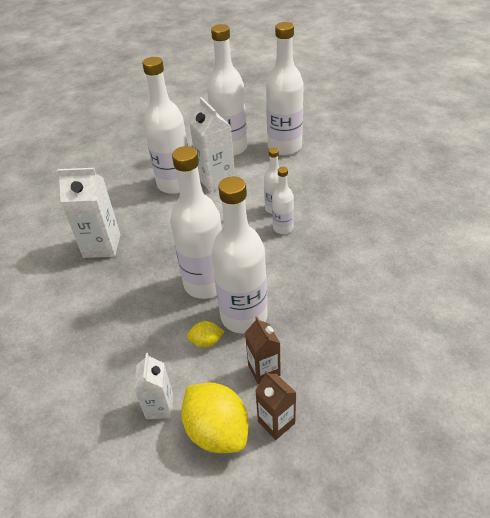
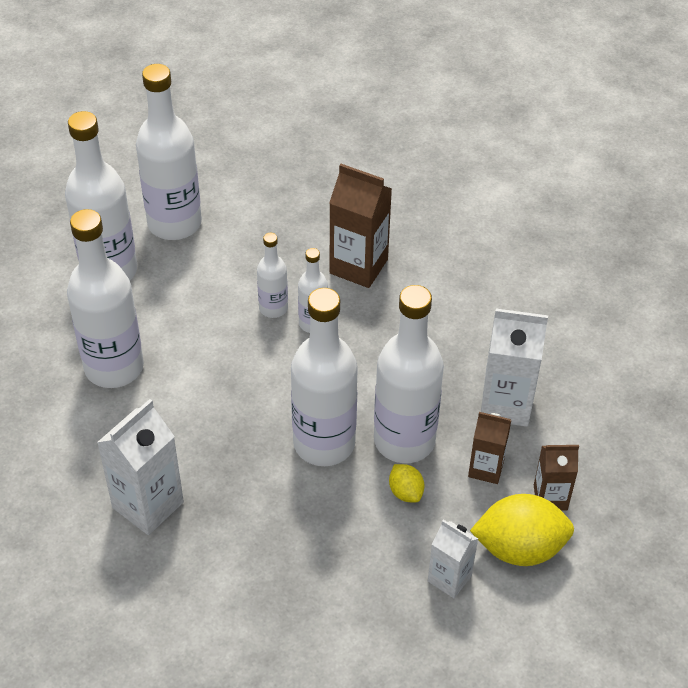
camera: 55 degrees left, 5 degrees up
yellow lemon [187,321,224,348] -> yellow lemon turned 60 degrees counterclockwise [389,464,425,503]
white carton [189,97,235,192] -> white carton moved to [481,309,548,427]
none -> brown carton [329,164,392,288]

